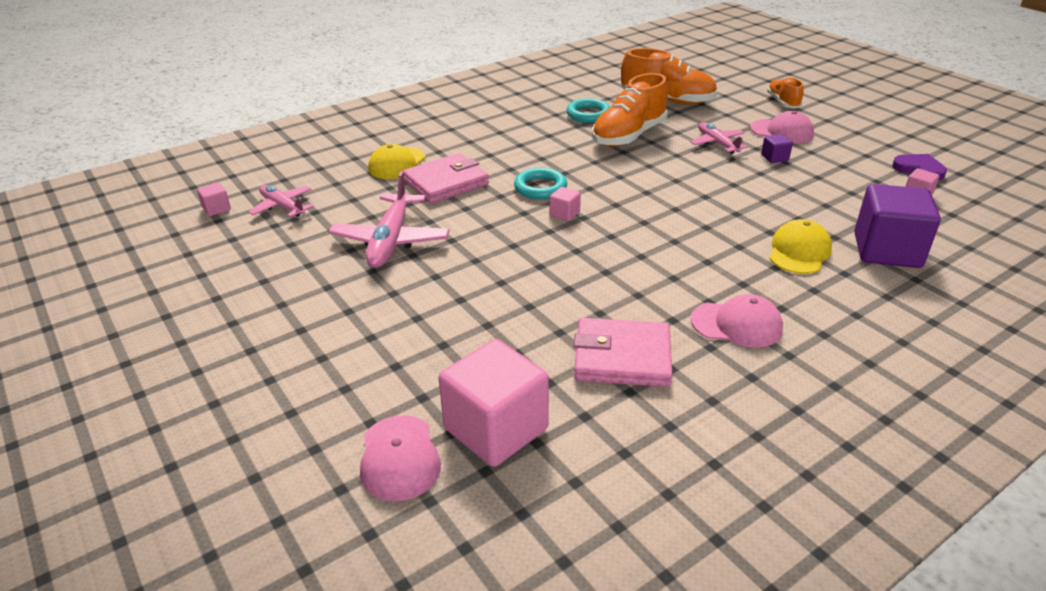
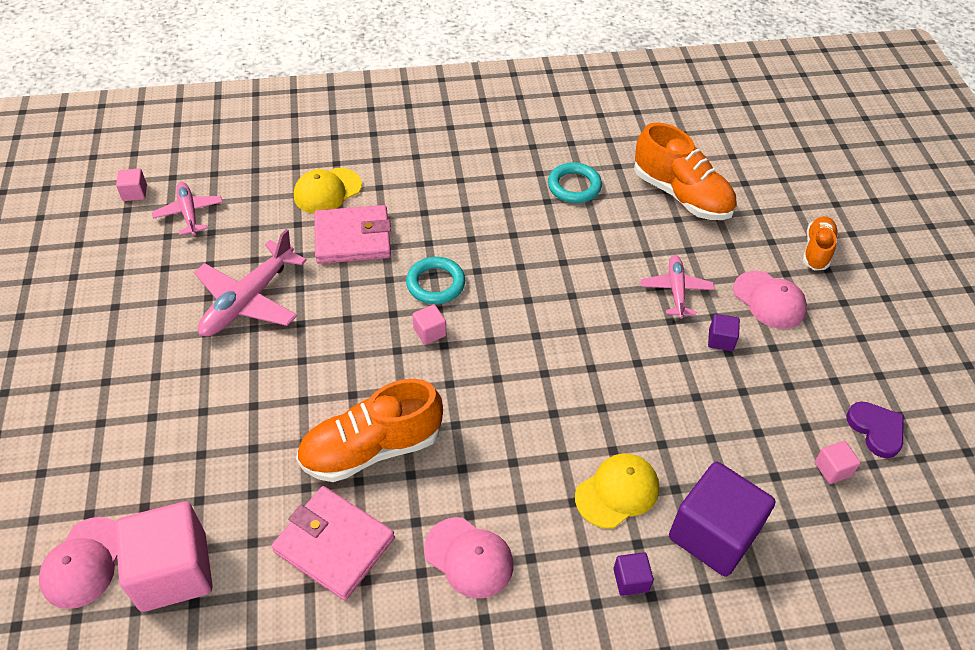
camera: 25 degrees right, 15 degrees up
orange shoe [592,73,668,147] -> orange shoe moved to [296,379,443,482]
none -> purple cube [613,552,654,596]

